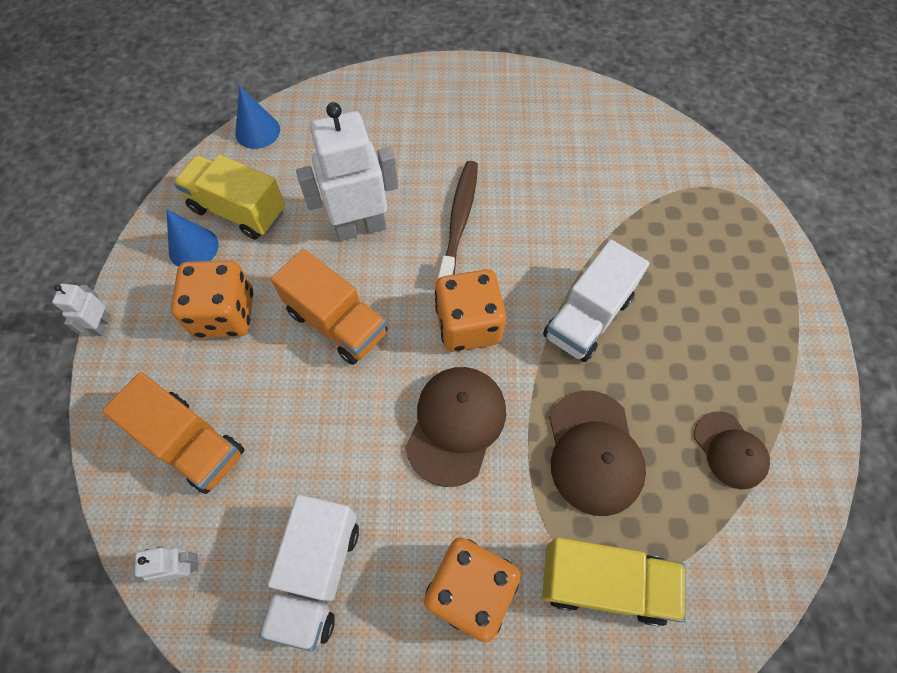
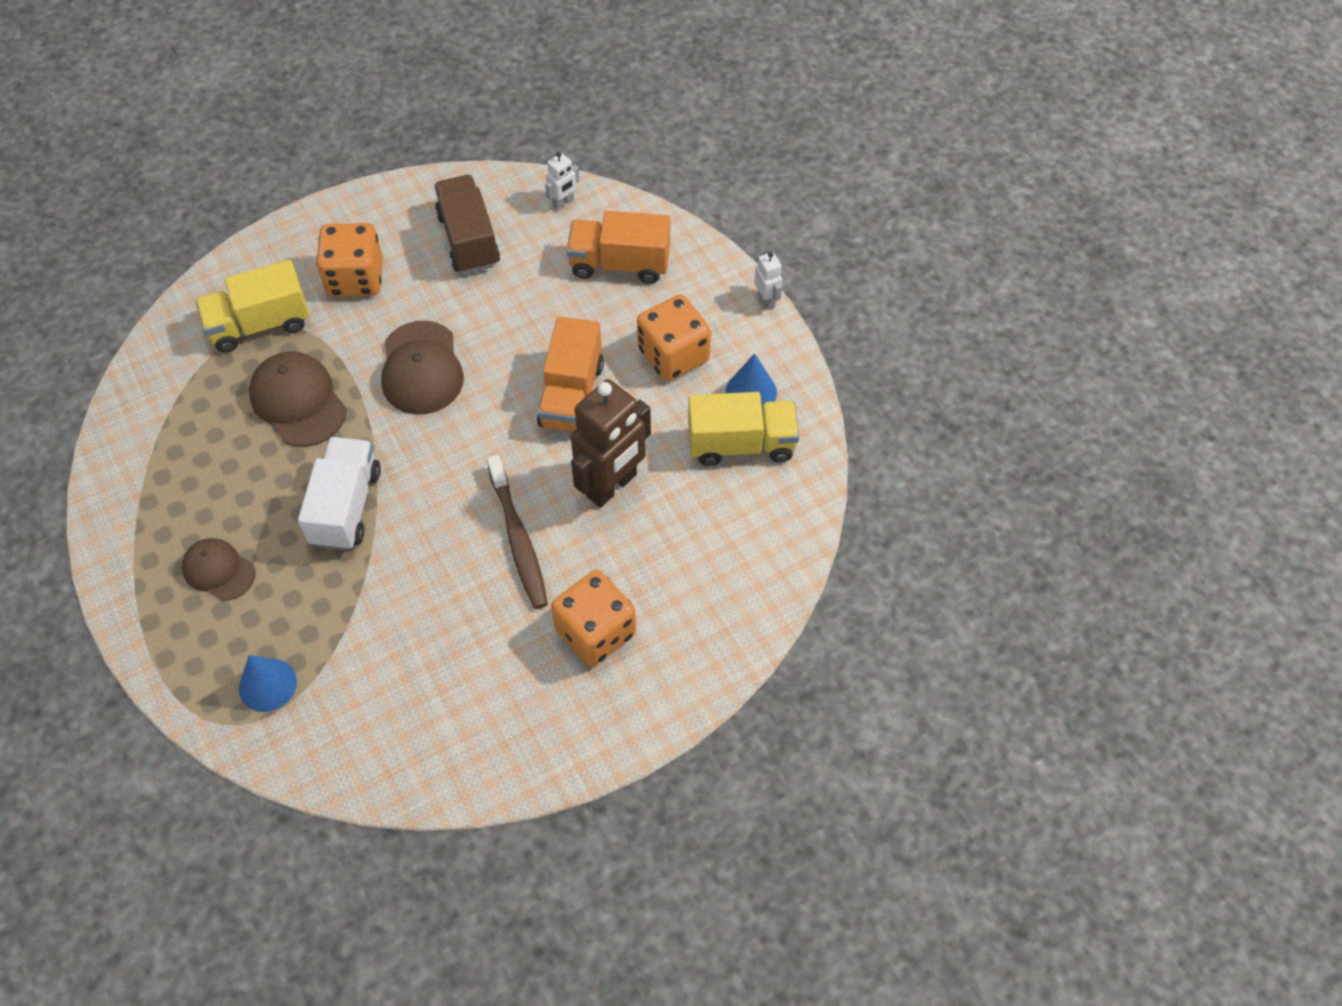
camera: 150 degrees right, 5 degrees down
blue cone [235,86,280,149] -> blue cone moved to [239,655,297,712]
white truck [259,494,359,651] -> brown truck [434,175,500,274]
orange truck [271,249,388,365] -> orange truck turned 90 degrees counterclockwise [537,316,604,432]
white robot [296,102,399,241] -> brown robot [571,379,651,508]
orange dice [435,269,506,352] -> orange dice moved to [551,570,636,666]
brown cap [694,411,770,490] -> brown cap moved to [182,538,256,601]

